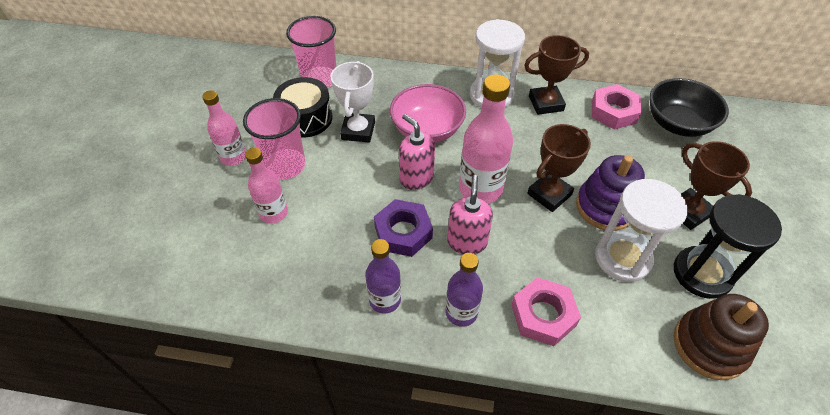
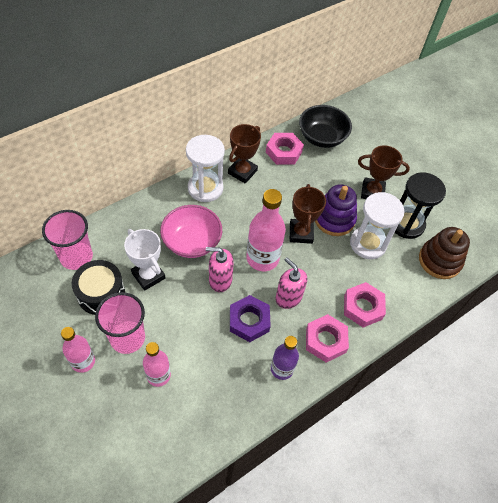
camera: 50 degrees left, 5 degrees up
purple bottle [445,253,483,327] -> pink nut [306,314,349,362]

